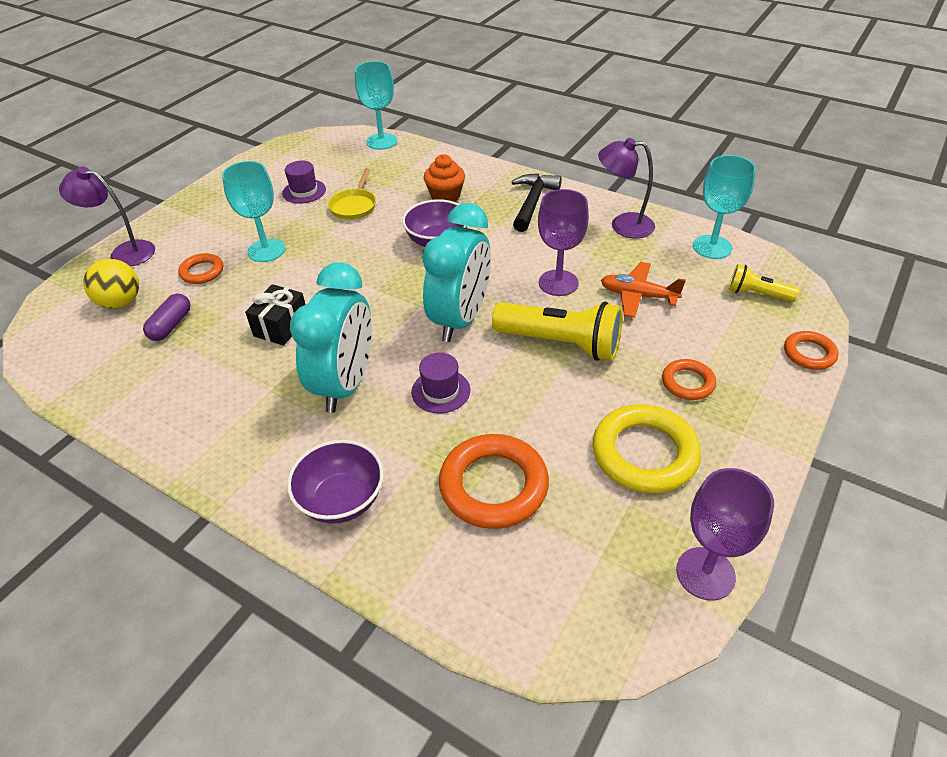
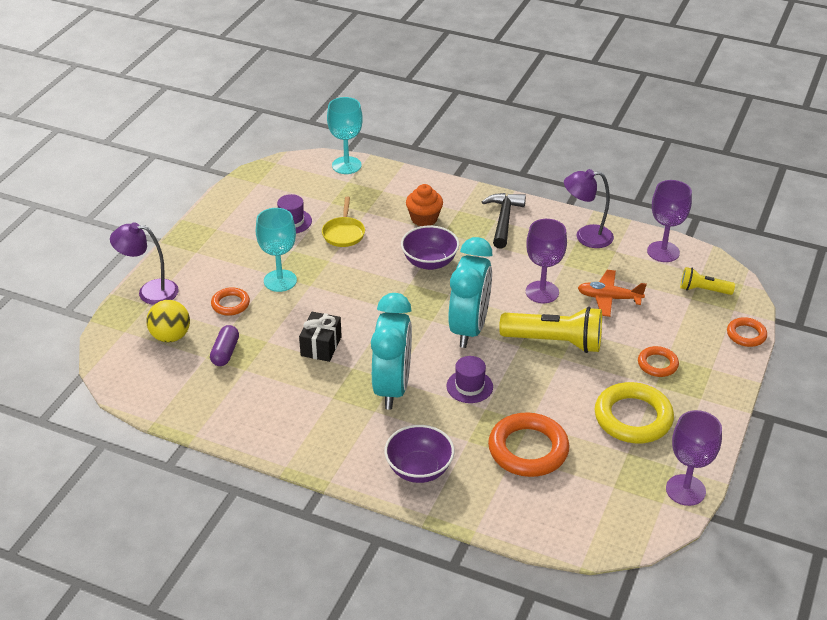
camera: 10 degrees left, 5 degrees down
turquoise goblet [693,155,756,259] -> purple goblet [647,180,692,262]

